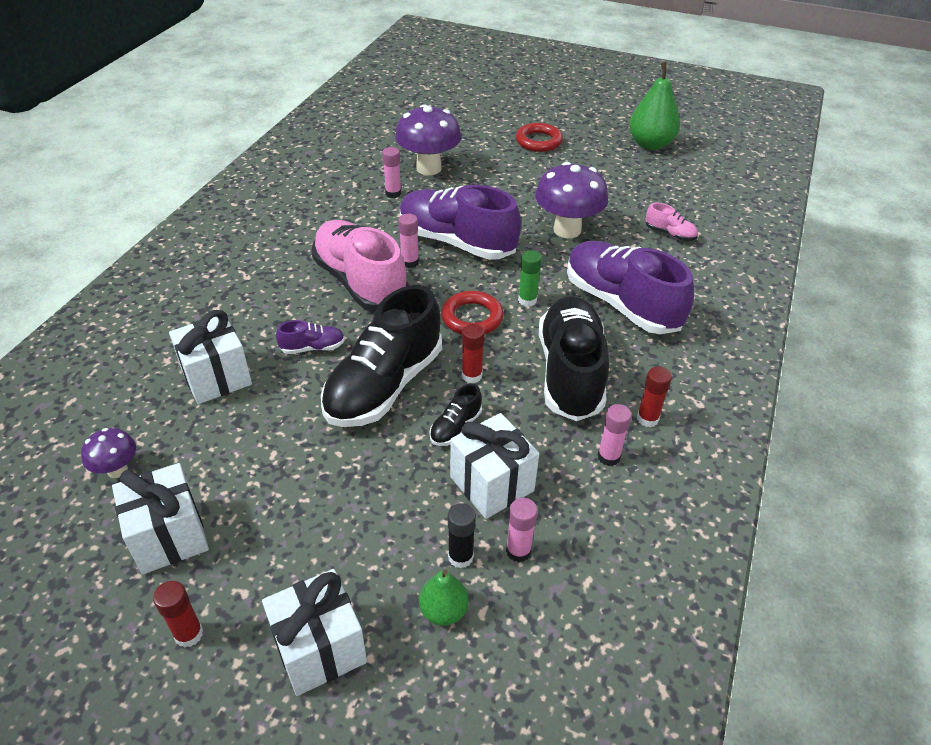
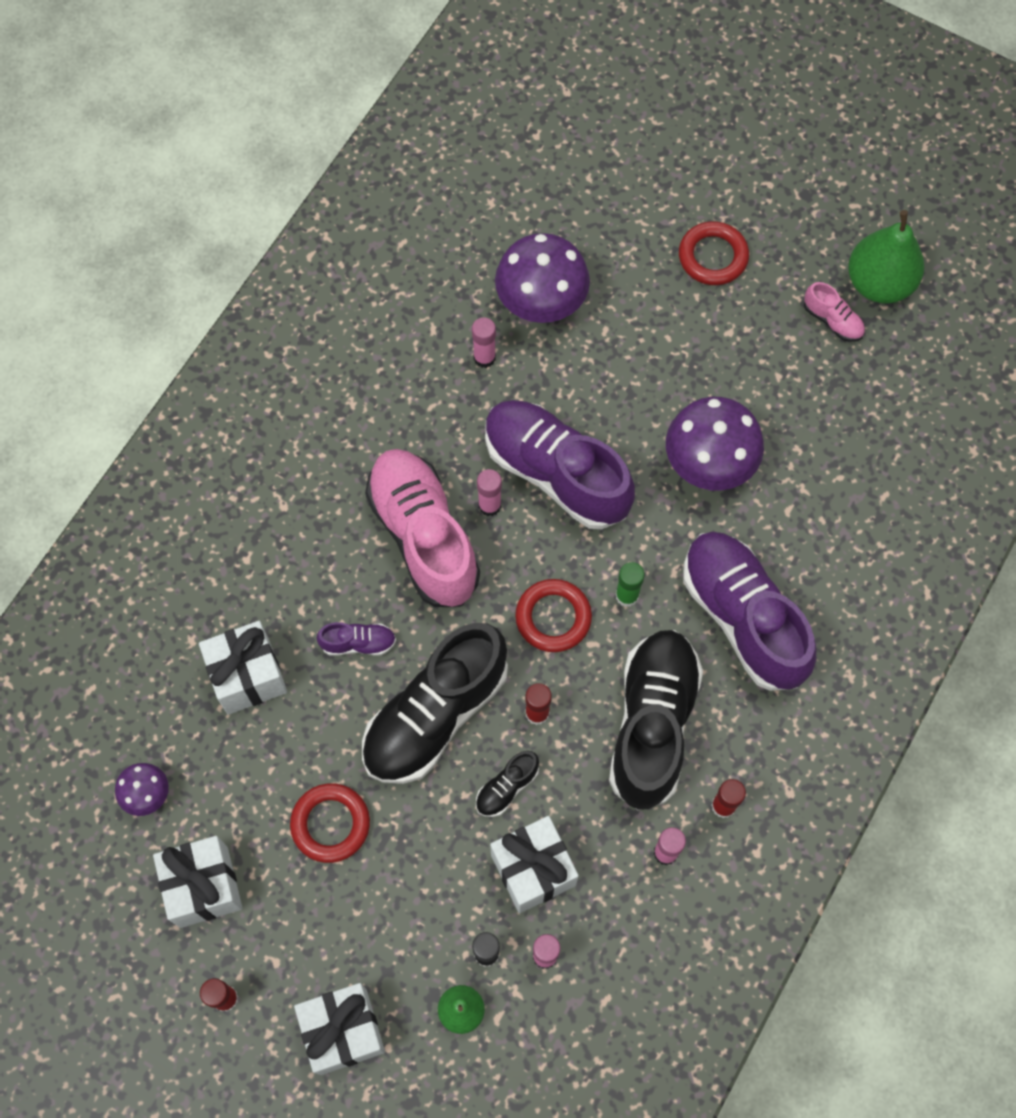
camera: 10 degrees right, 25 degrees up
pink shoe [646,203,698,241] -> pink shoe moved to [804,282,865,342]
none -> red ring [290,783,370,863]

